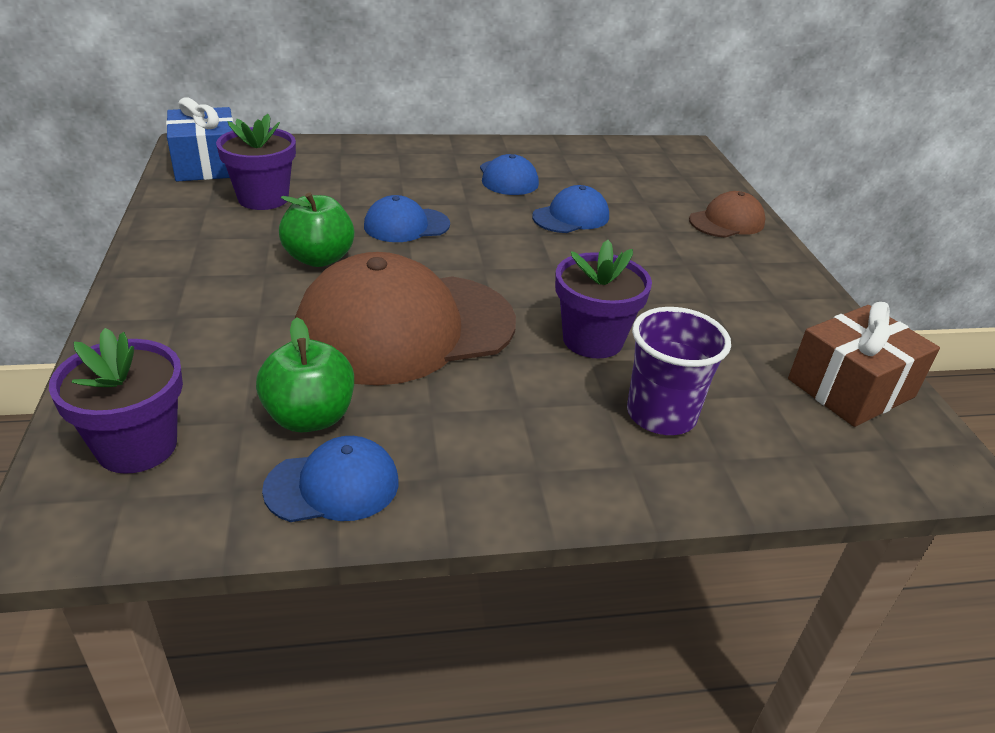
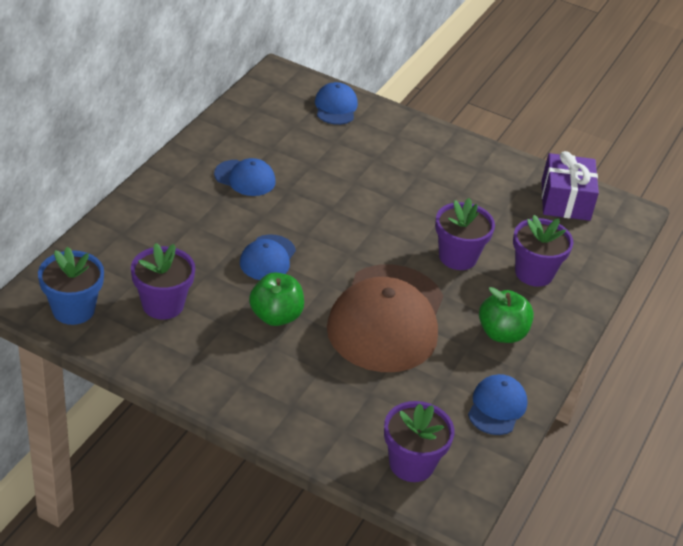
camera: 55 degrees left, 5 degrees up
blue gift [166,97,233,181] -> blue flower pot [38,247,104,325]
green apple [256,317,354,432] -> green apple moved to [479,287,534,343]
blue cap [532,185,609,233] -> blue cap moved to [315,82,358,125]
purple cup [627,307,731,435] -> purple flower pot [513,215,573,287]
brown cap [689,191,766,238] -> none
brown gift [788,302,940,427] -> purple gift [542,151,599,221]

